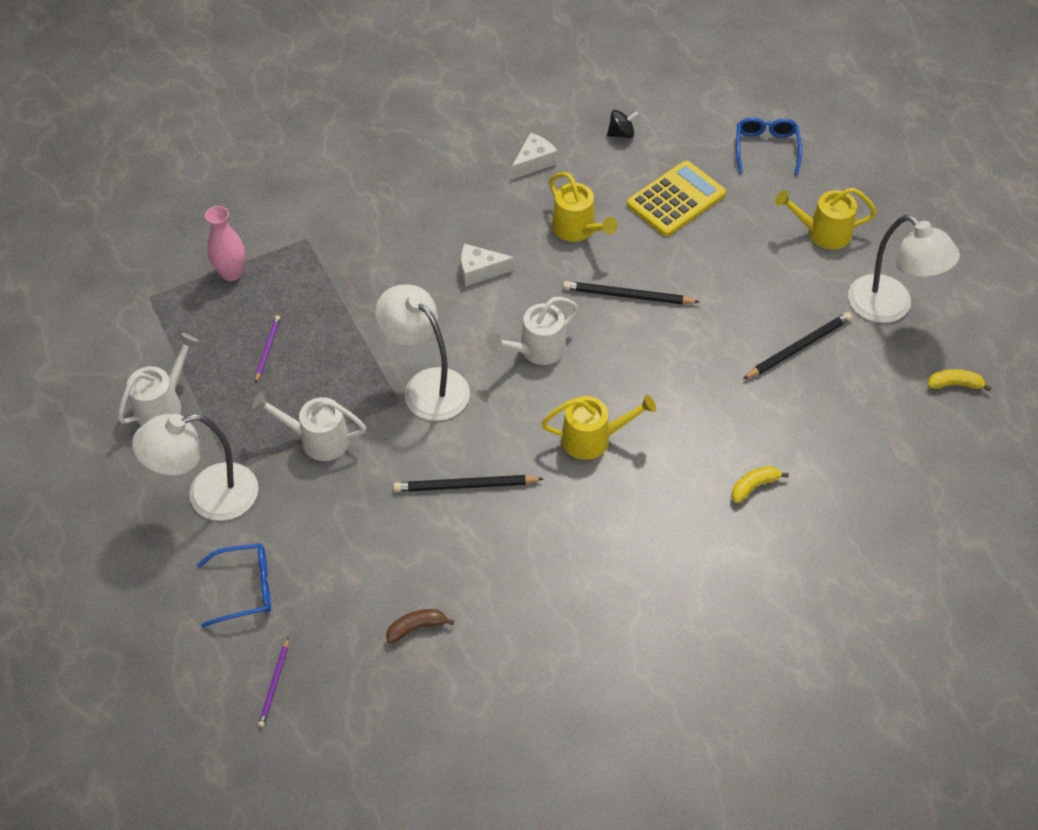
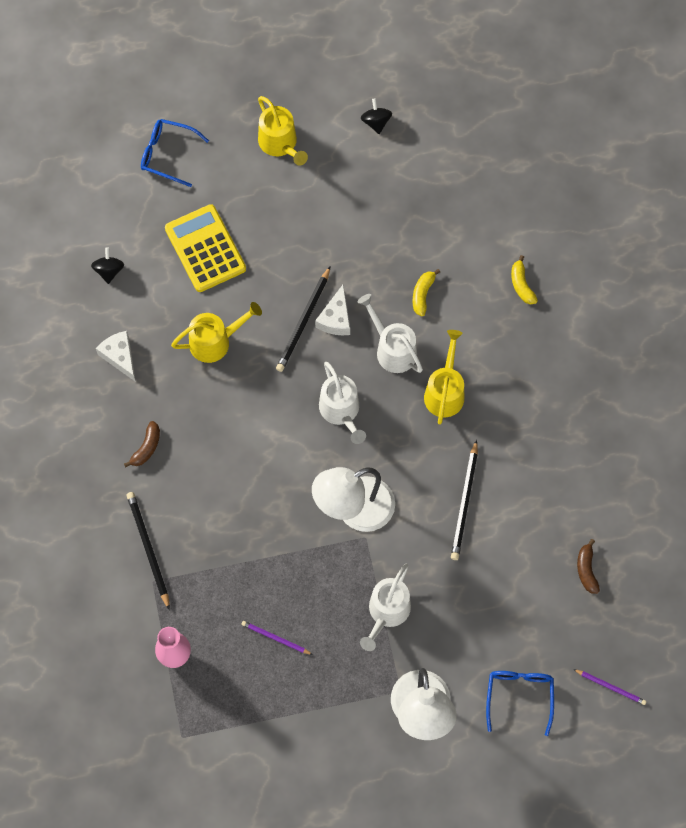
camera: 75 degrees left, 15 degrees up
white watering can [118,333,198,426] -> white watering can moved to [357,294,423,373]
white cheese [461,244,514,286] -> white cheese moved to [315,285,350,335]
black pencil [743,312,852,379] -> black pencil moved to [126,492,170,610]
yellow watering can [775,188,877,250] -> yellow watering can turned 45 degrees counterclockwise [258,96,308,166]
white lamp [848,215,960,323] -> black spinning top [361,98,392,134]
yellow banana [928,369,992,391] -> yellow banana moved to [413,269,440,316]
none -> brown banana [124,421,160,468]

